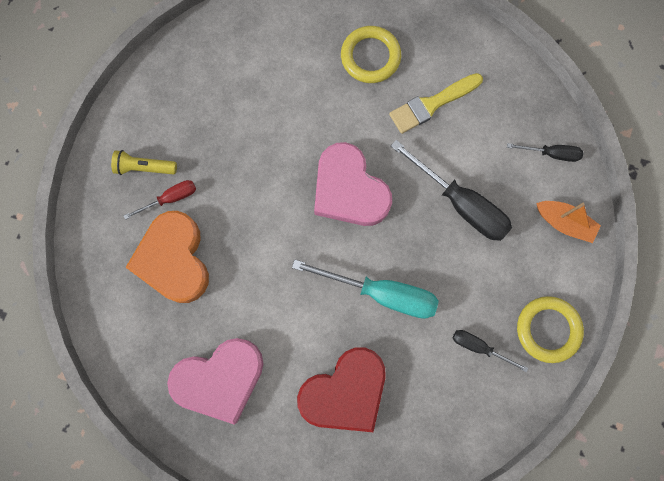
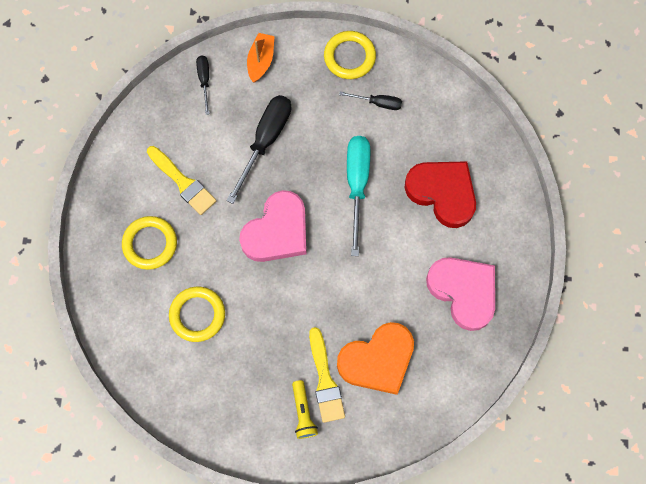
camera: 105 degrees left, 5 degrees down
red screwdriver [124,180,196,220] -> yellow brush [309,327,345,423]
black screwdriver [453,330,528,372] -> black screwdriver turned 90 degrees counterclockwise [339,92,402,110]
none -> yellow ring [169,286,225,342]

